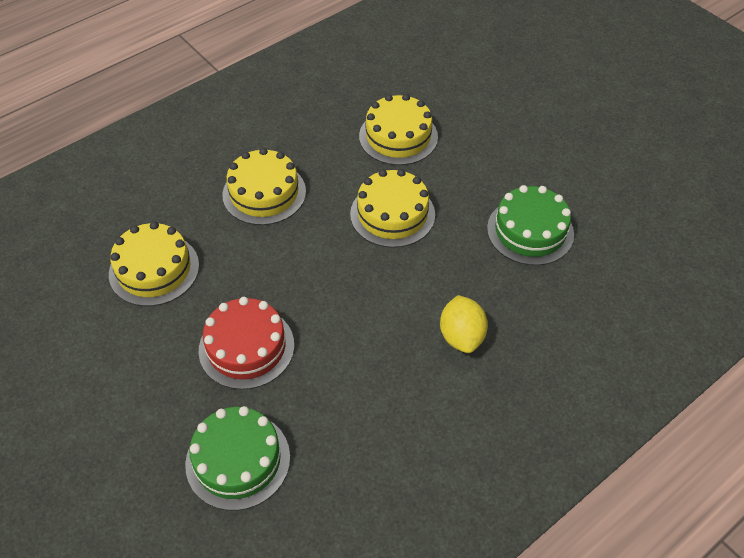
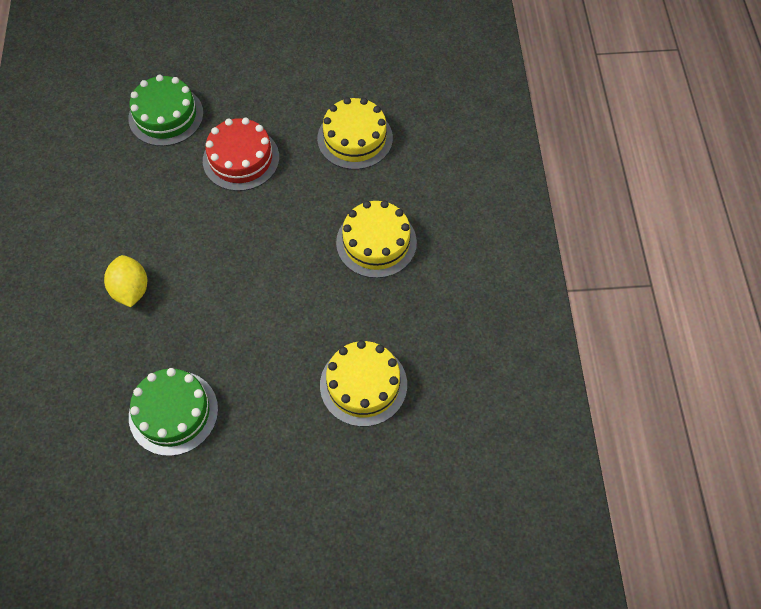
camera: 125 degrees right, 10 degrees up
yellow cake [350,169,435,248] -> none
yellow lemon [440,295,488,353] -> yellow lemon turned 45 degrees clockwise [104,255,147,307]

